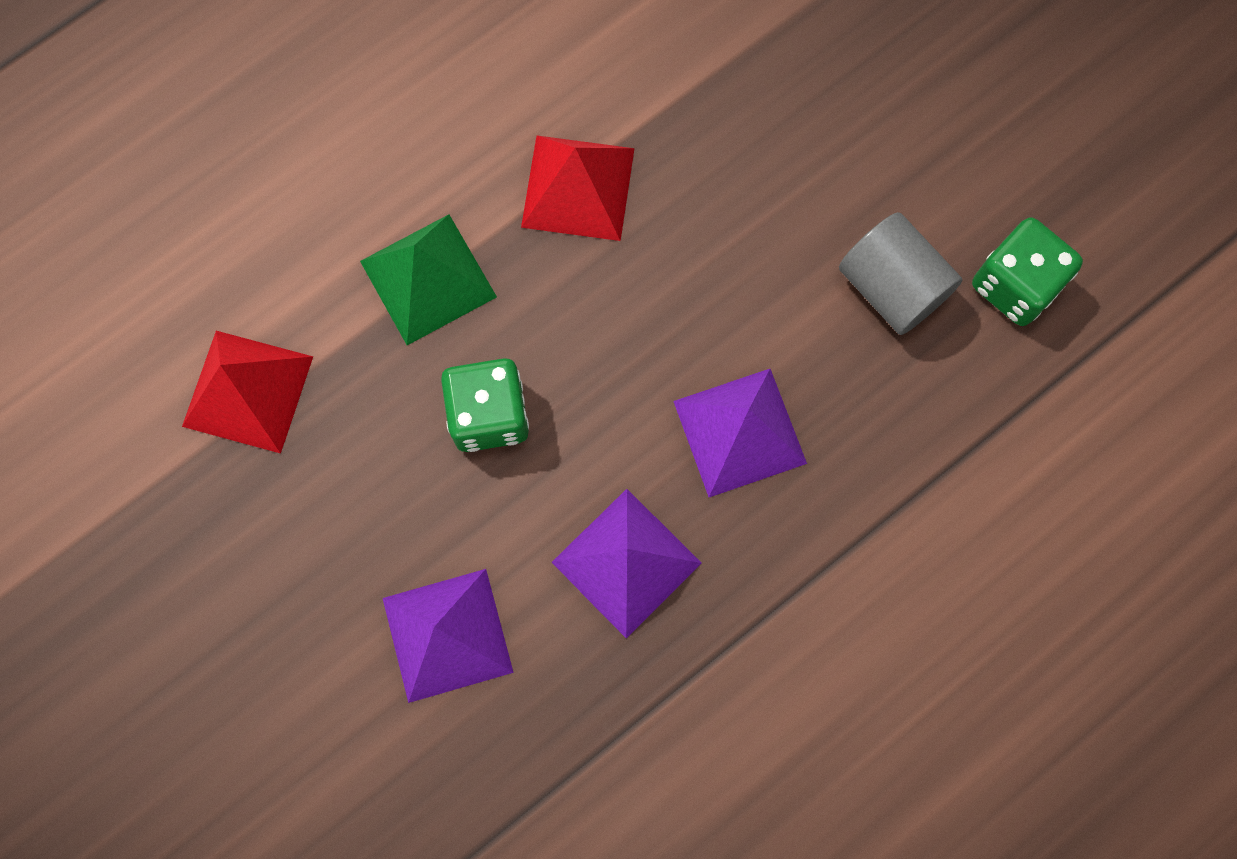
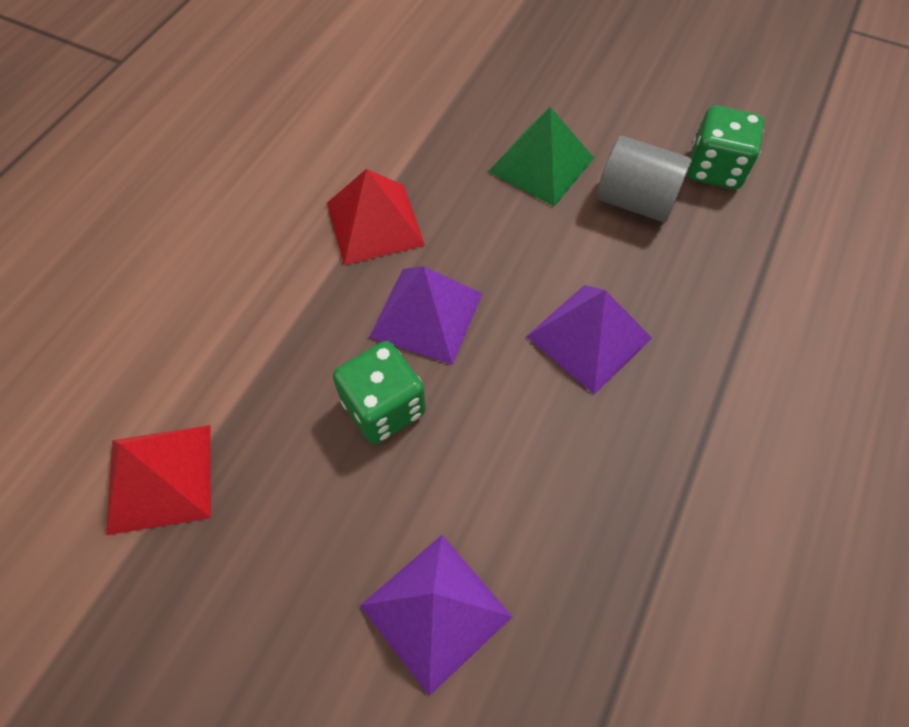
camera: 25 degrees left, 15 degrees down
green pyramid [360,214,497,345] -> green pyramid moved to [488,107,594,206]
purple pyramid [552,489,702,638] -> purple pyramid moved to [369,266,483,365]

